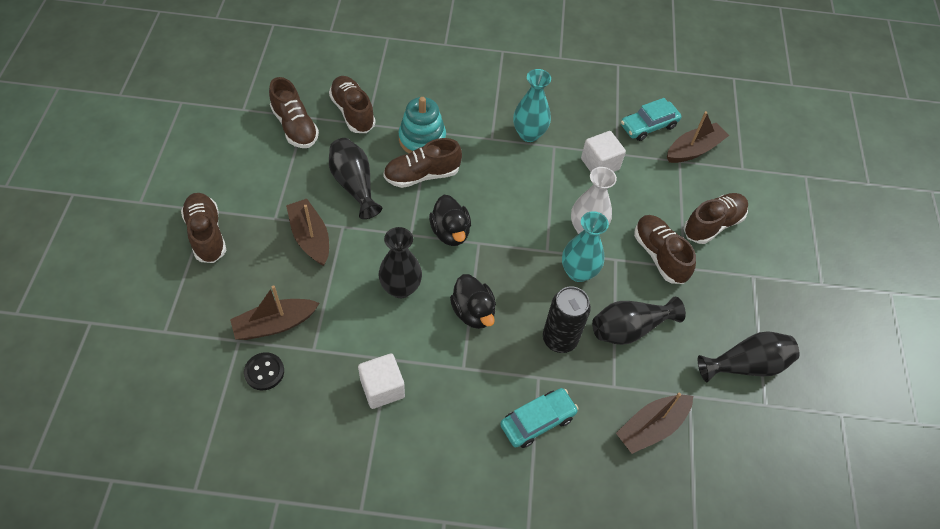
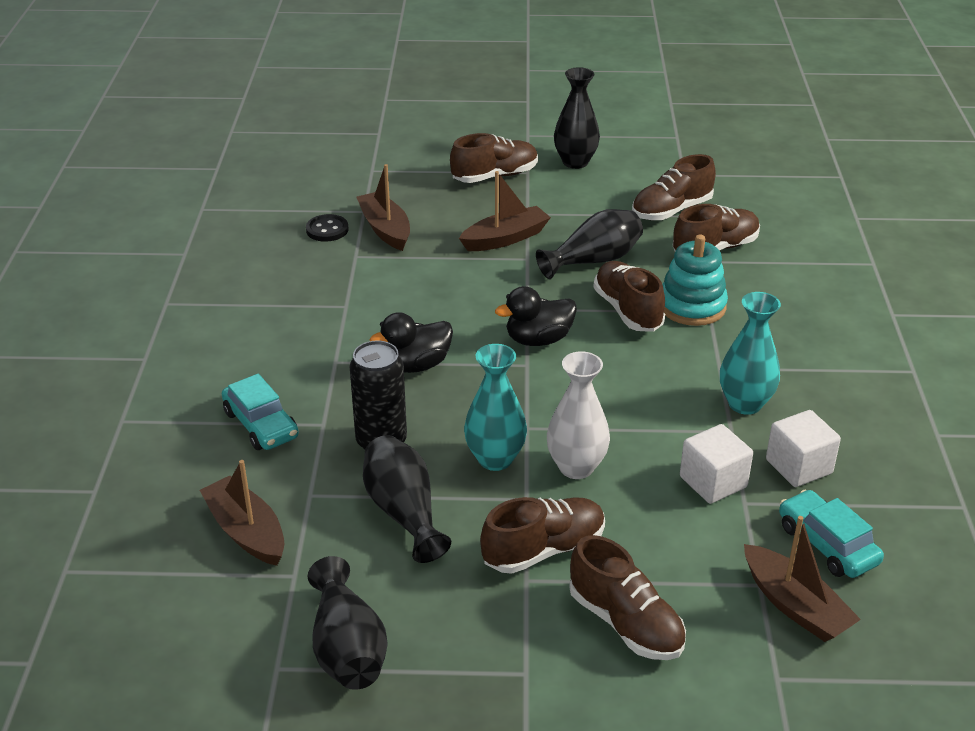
camera: 90 degrees right, 20 degrees down
white cube [358,353,405,409] -> white cube moved to [766,410,841,487]
black vase [379,227,422,298] -> black vase moved to [554,67,600,169]

